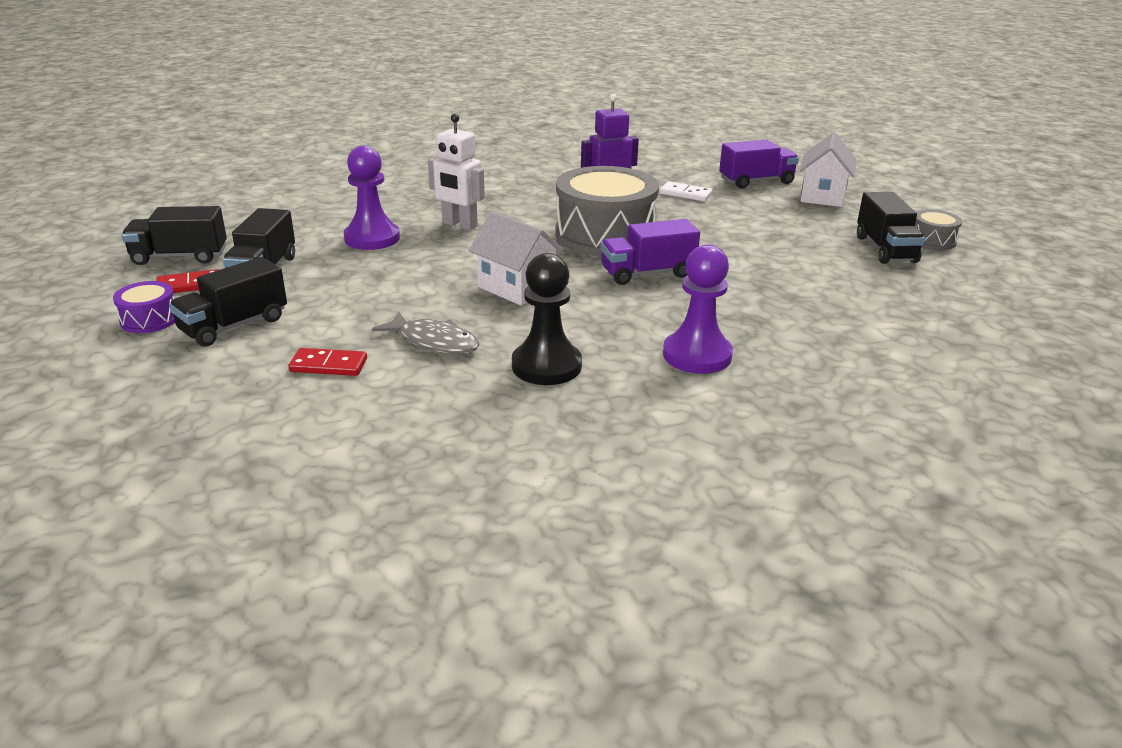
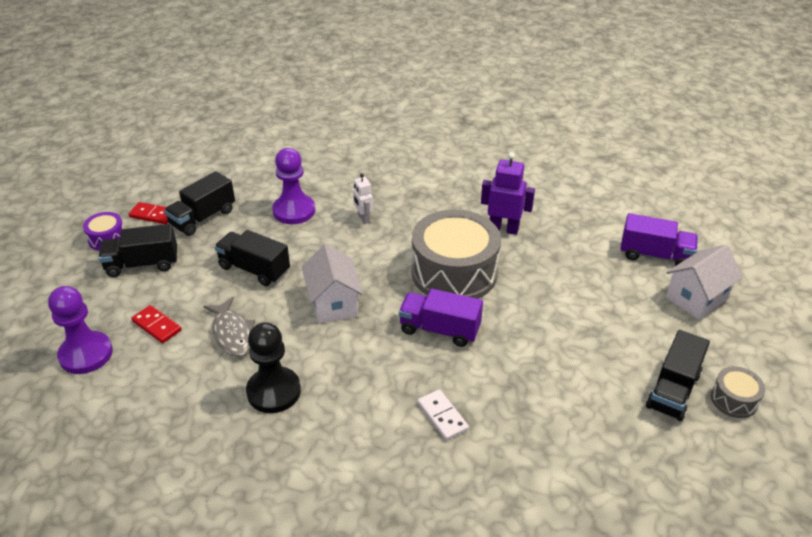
camera: 35 degrees right, 10 degrees up
black truck [121,206,227,265] -> black truck moved to [215,230,290,286]
white robot [428,114,485,230] -> white robot [353,173,373,224], size x0.61
white domino [660,181,713,201] -> white domino moved to [418,389,469,440]
purple pawn [663,244,733,374] -> purple pawn moved to [48,286,113,374]

